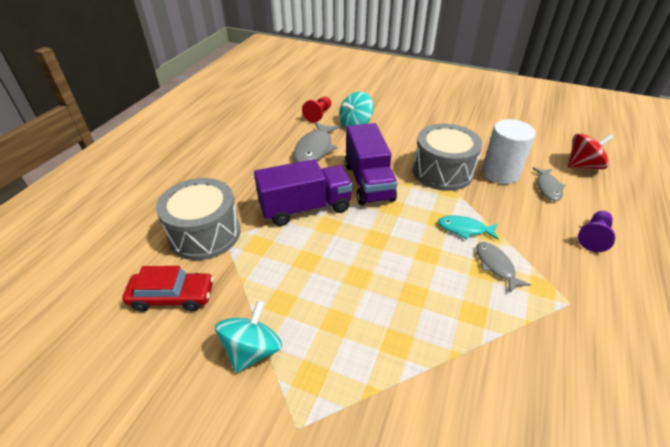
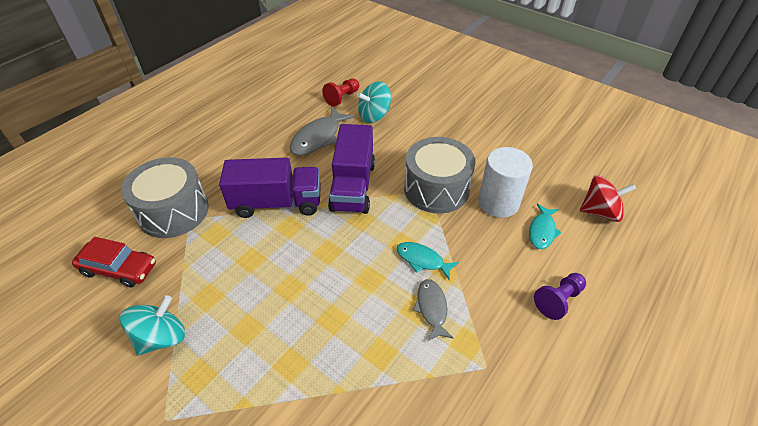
camera: 15 degrees right, 5 degrees up
grey fish [532,167,565,201] -> turquoise fish [529,204,562,249]

